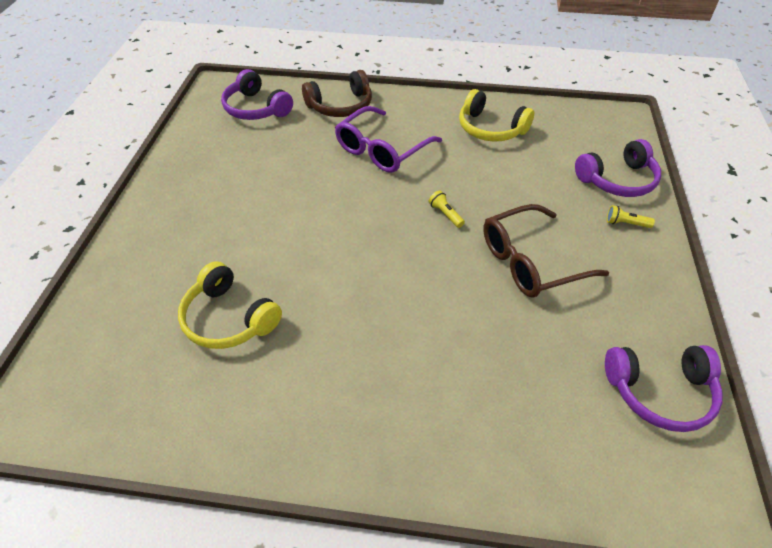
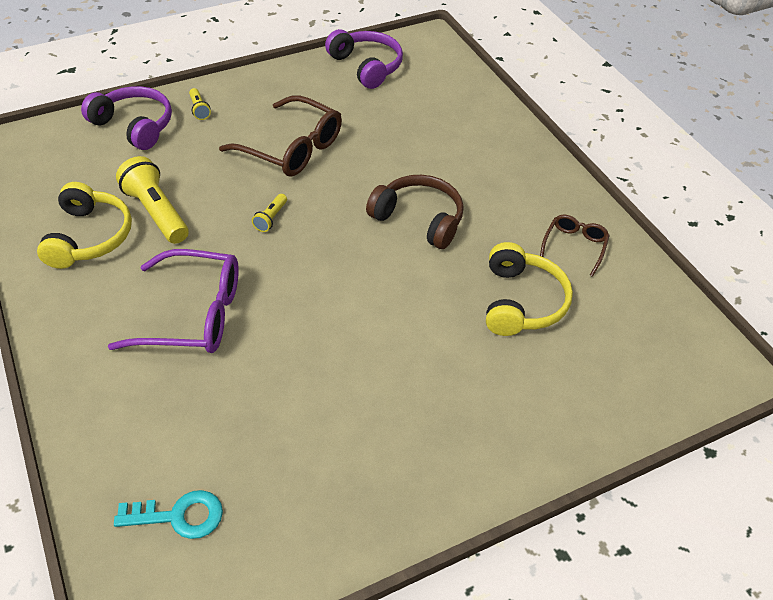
camera: 125 degrees left, 0 degrees up
purple headphones [221,69,293,120] -> turquoise key [114,490,223,539]
brown headphones [302,70,372,117] -> brown headphones moved to [366,175,464,249]
none -> yellow flashlight [116,156,189,244]
none -> brown glasses [540,215,610,277]

